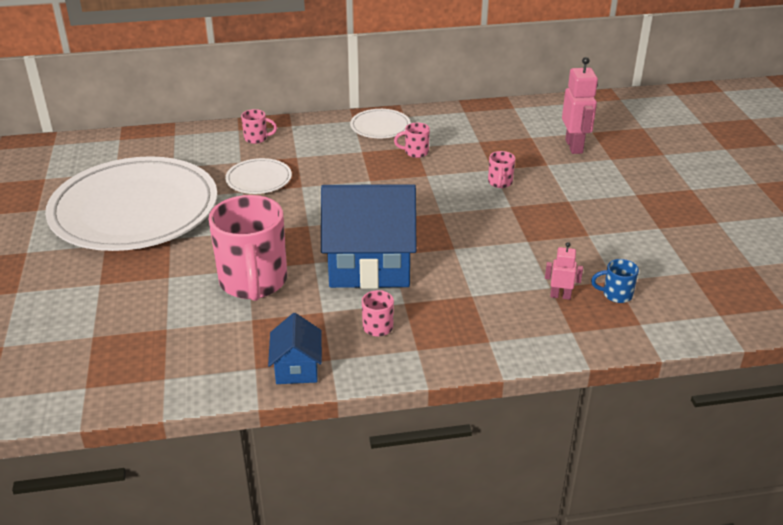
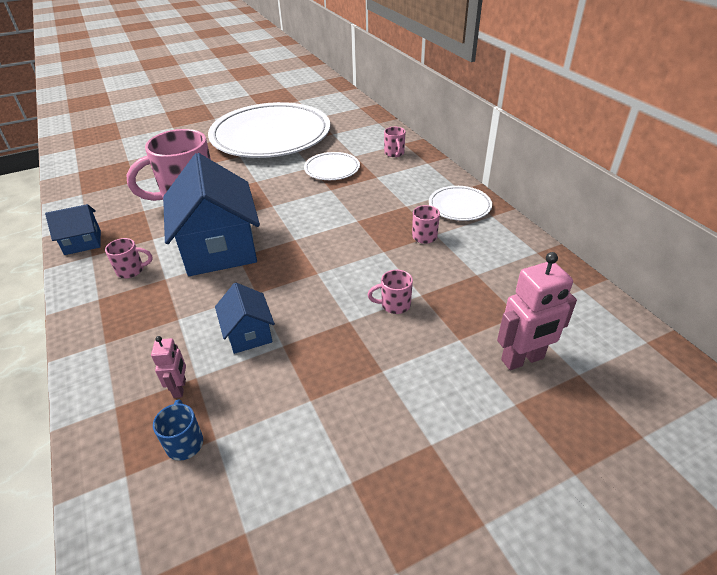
camera: 75 degrees right, 5 degrees up
none -> blue house [215,283,275,354]

